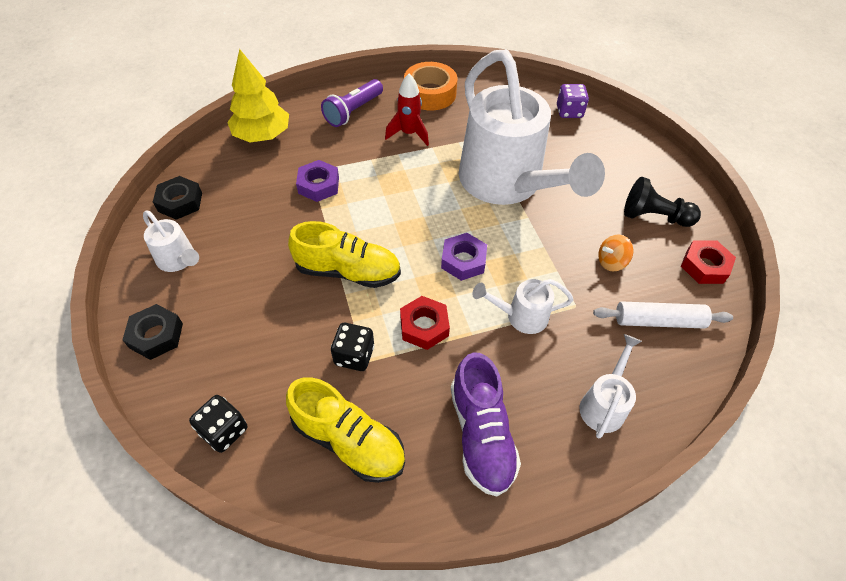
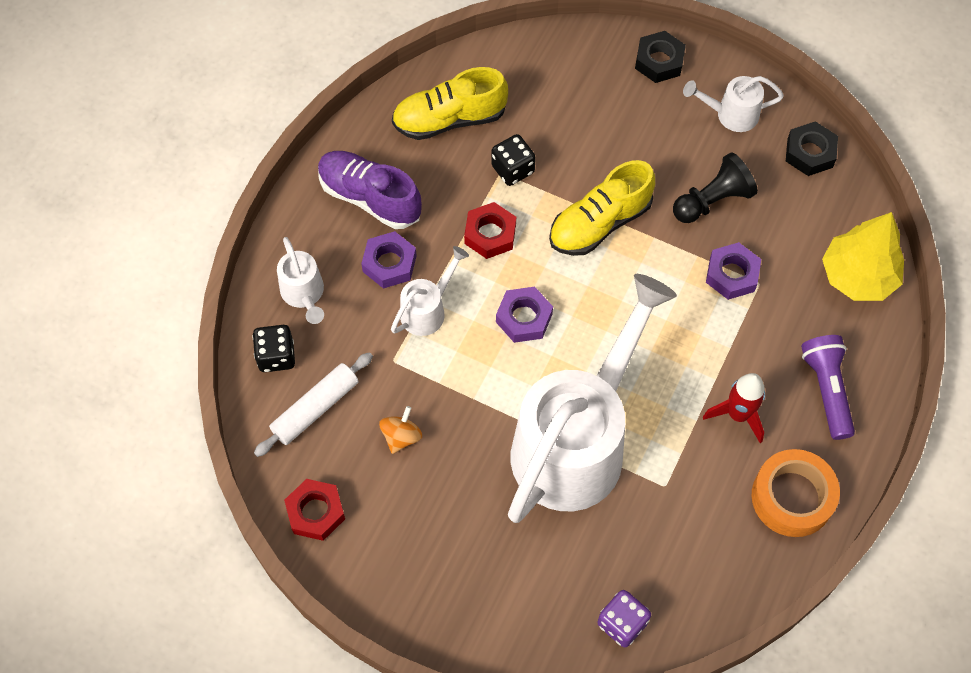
camera: 135 degrees right, 10 degrees up
black dice [189,395,247,453] -> black dice moved to [252,325,295,372]
white watering can [459,50,605,205] -> white watering can turned 105 degrees clockwise [508,274,677,523]
black pawn [624,177,701,227] -> black pawn moved to [673,152,758,223]
none -> purple nut [361,231,417,289]

